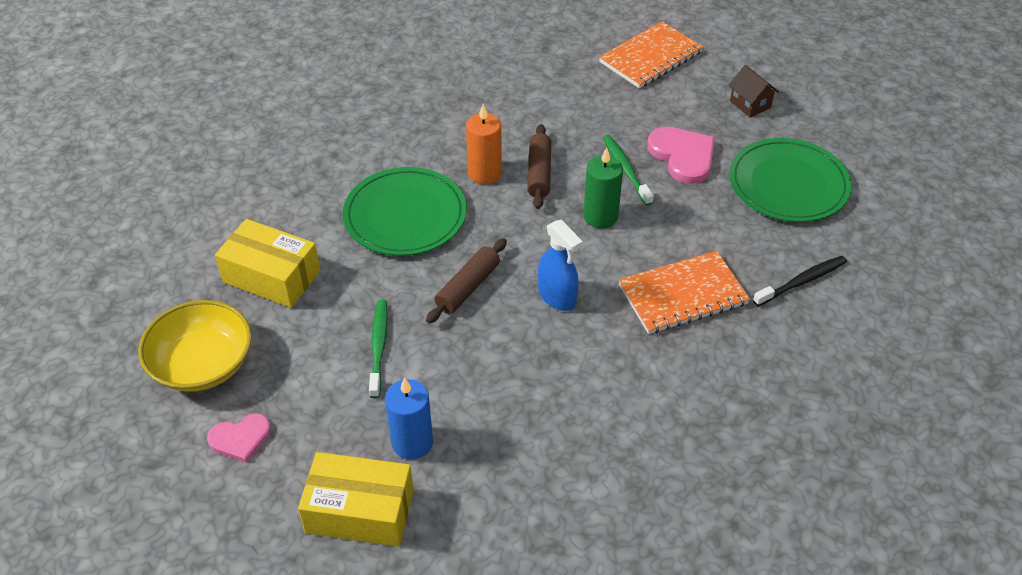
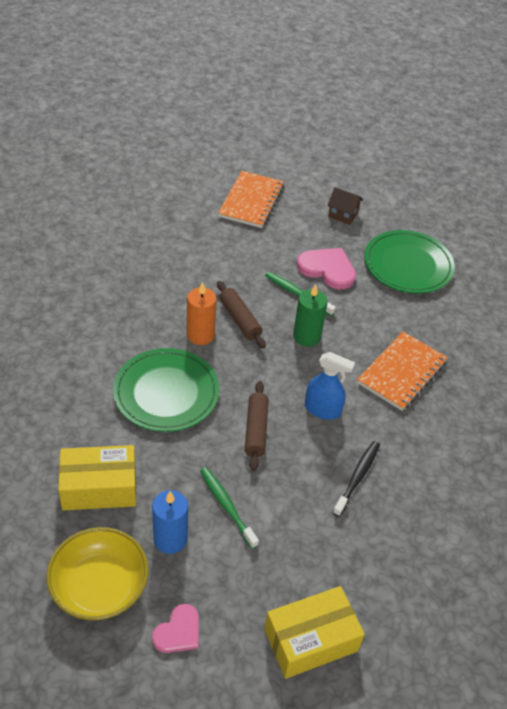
camera: 35 degrees left, 0 degrees up
blue candle [385,377,433,460] -> blue candle moved to [152,490,188,554]
black toothbrush [753,256,847,306] -> black toothbrush moved to [333,441,380,517]

